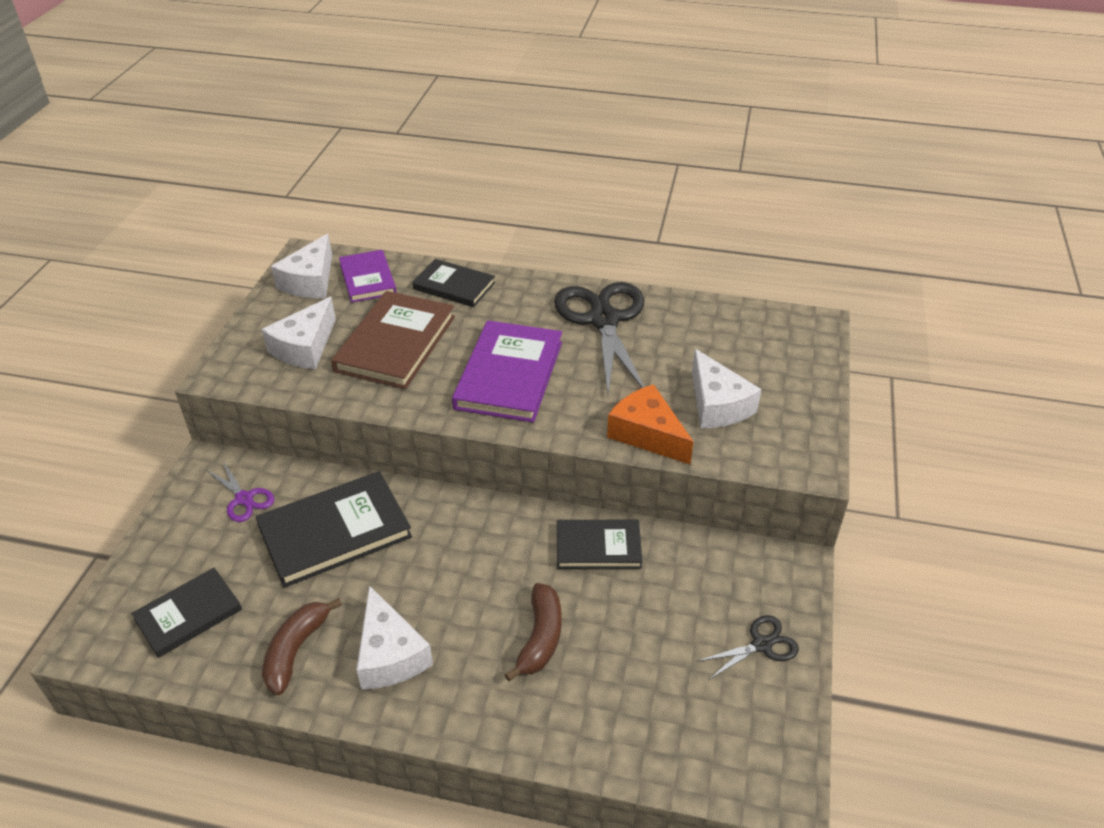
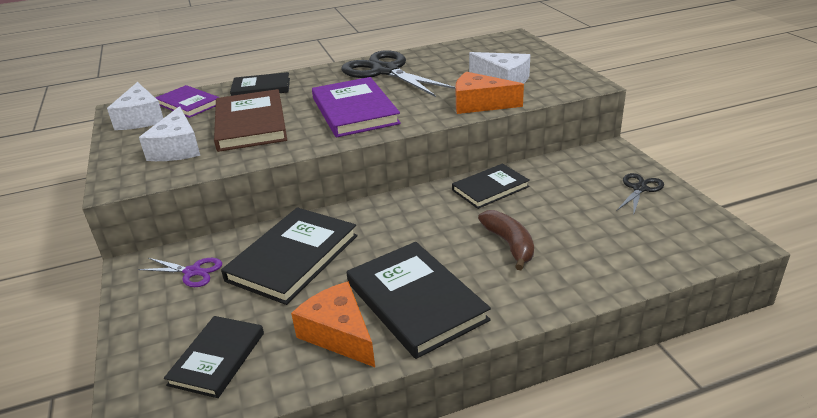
camera: 30 degrees left, 10 degrees down
brown banana [262,598,342,695] -> orange cheese [291,281,375,367]
white cheese [356,585,433,690] -> black book [347,242,491,359]

